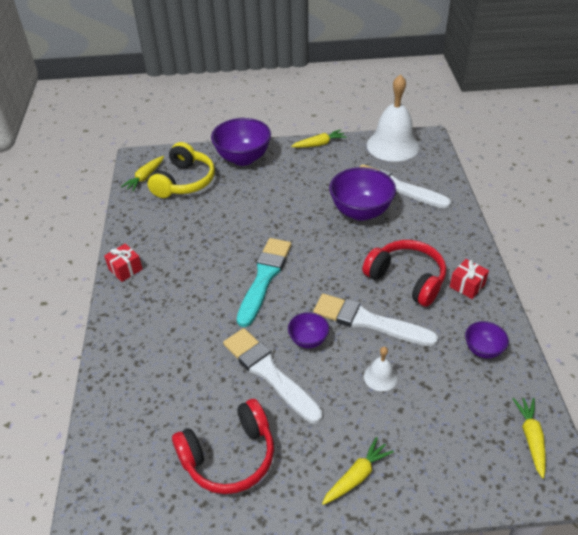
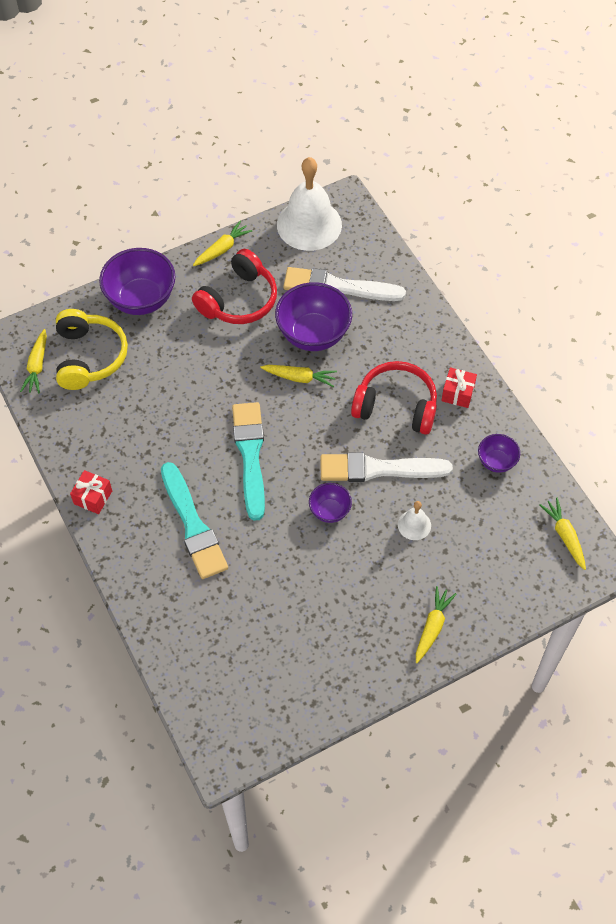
camera: 25 degrees left, 15 degrees up
red headphones [172,399,274,494] -> red headphones moved to [192,249,277,324]
white brush [223,328,323,424] -> none
none -> turquoise brush [161,462,228,579]
none -> yellow carrot [260,365,337,387]

